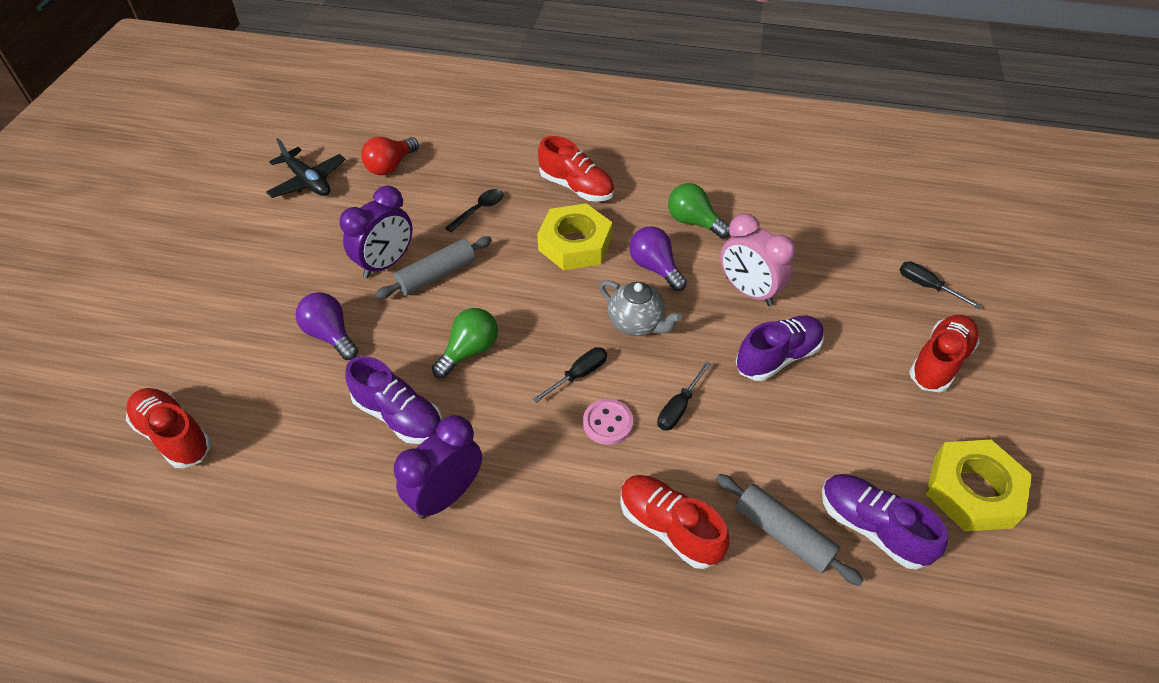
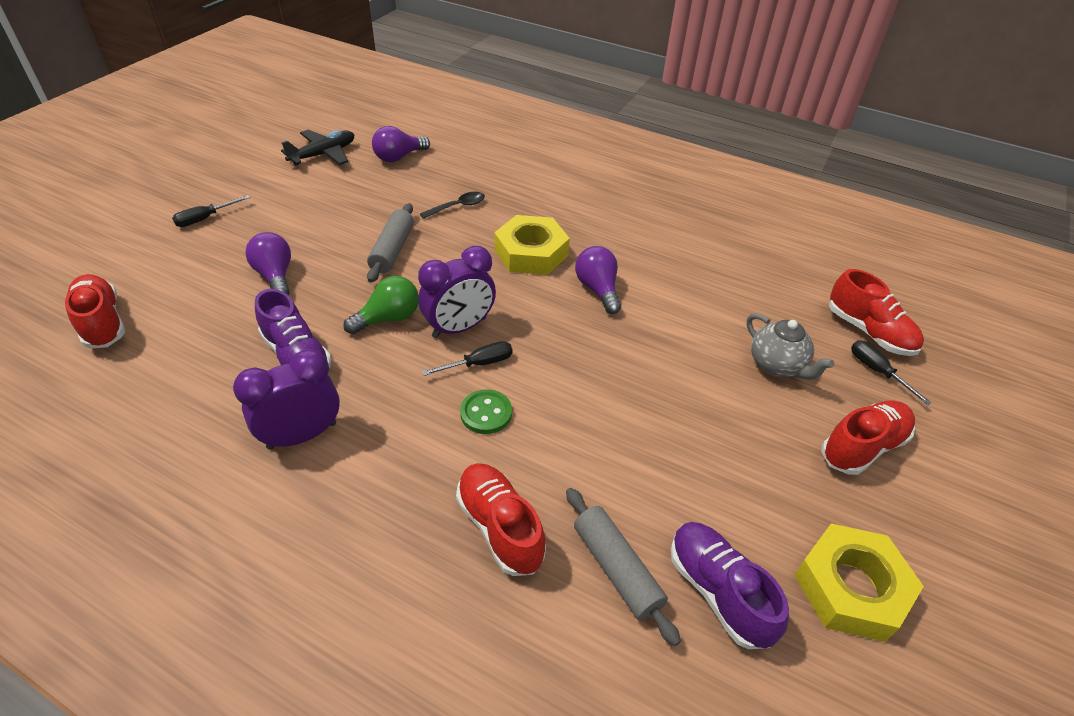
camera: 15 degrees right, 5 degrees down
black plane [266,138,346,198] -> black plane turned 105 degrees counterclockwise [281,130,354,165]
purple clock [339,186,412,278] -> purple clock moved to [418,246,496,338]
red light bulb [361,137,419,175] -> purple light bulb [372,126,430,162]
grey rolling pin [375,236,492,299] -> grey rolling pin turned 60 degrees counterclockwise [367,203,414,283]
red shoe [538,136,614,202] -> red shoe moved to [829,269,924,356]
pink button [583,399,633,445] -> green button [460,389,512,434]
grey teapot [599,280,682,336] -> grey teapot moved to [747,313,834,380]
black screwdriver [657,362,711,431] -> black screwdriver moved to [172,195,250,227]
green light bulb [668,183,730,239] -> none
pink clock [720,213,796,306] -> none
purple shoe [736,316,824,381] -> none

